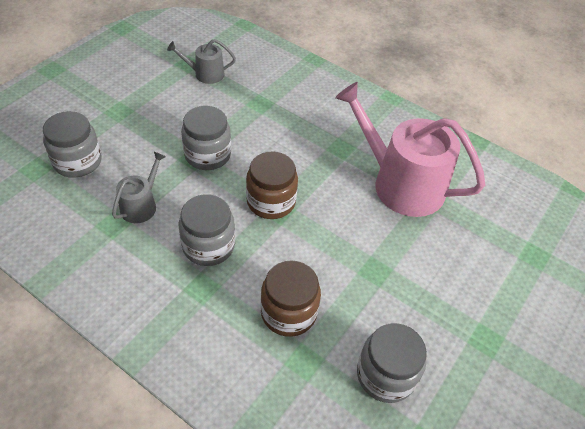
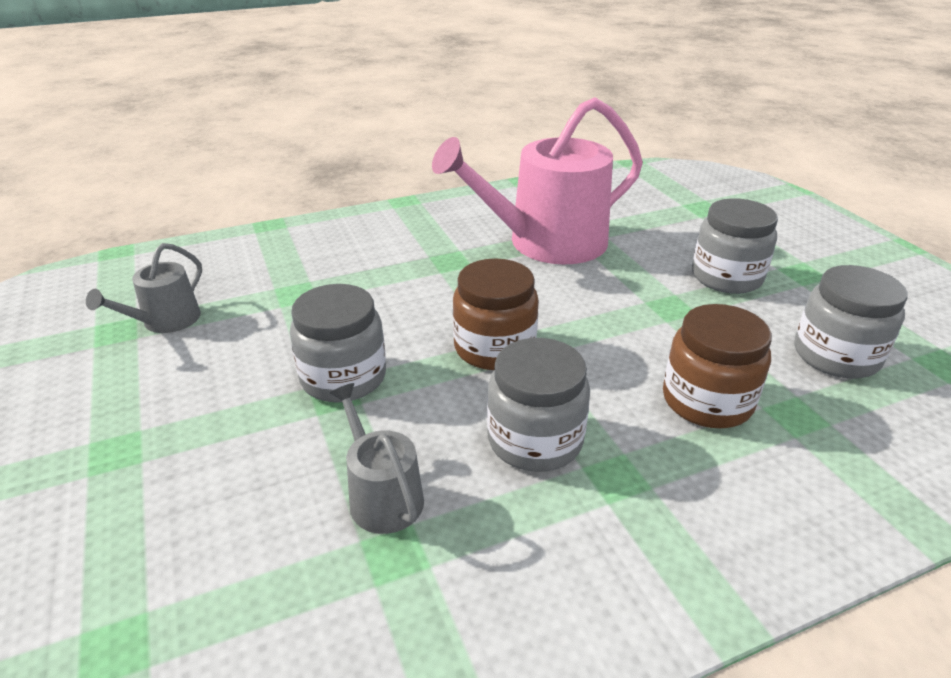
camera: 55 degrees left, 15 degrees down
grey jar [43,111,102,178] -> grey jar moved to [692,198,778,294]

